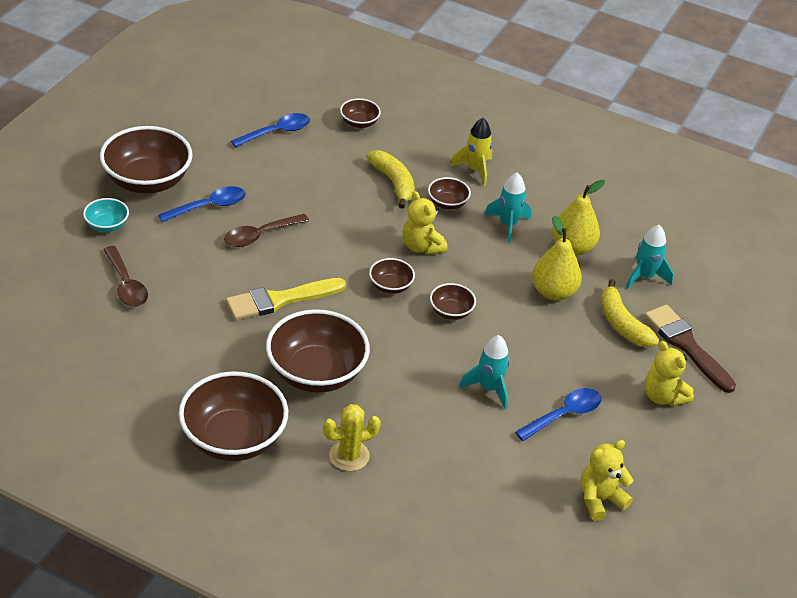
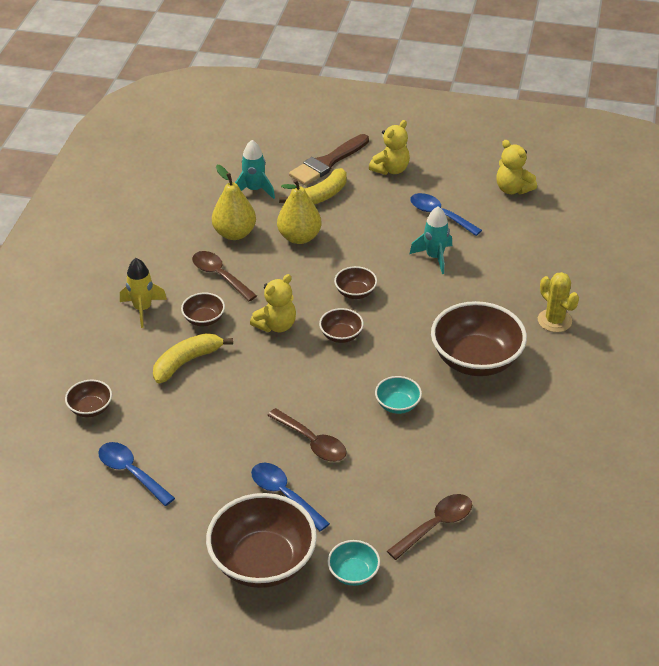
camera: 100 degrees left, 0 degrees up
brown bowl [178,371,288,461] -> none
yellow brush [226,278,346,320] -> turquoise bowl [375,376,422,414]
turquoise rocket [484,172,532,243] -> brown spoon [192,251,257,301]

